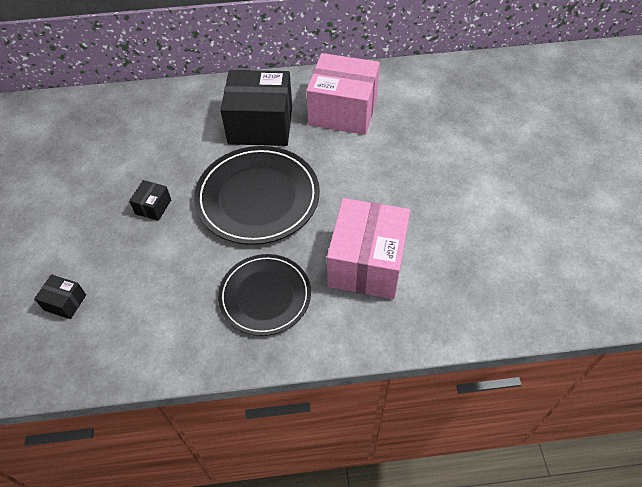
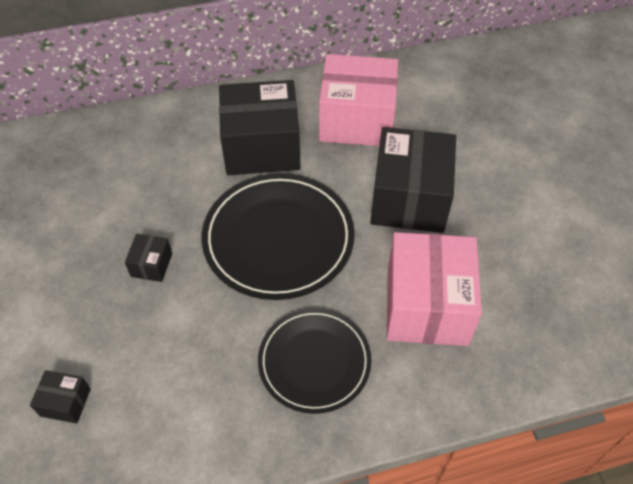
camera: 10 degrees left, 0 degrees up
none -> black box [370,127,456,233]

